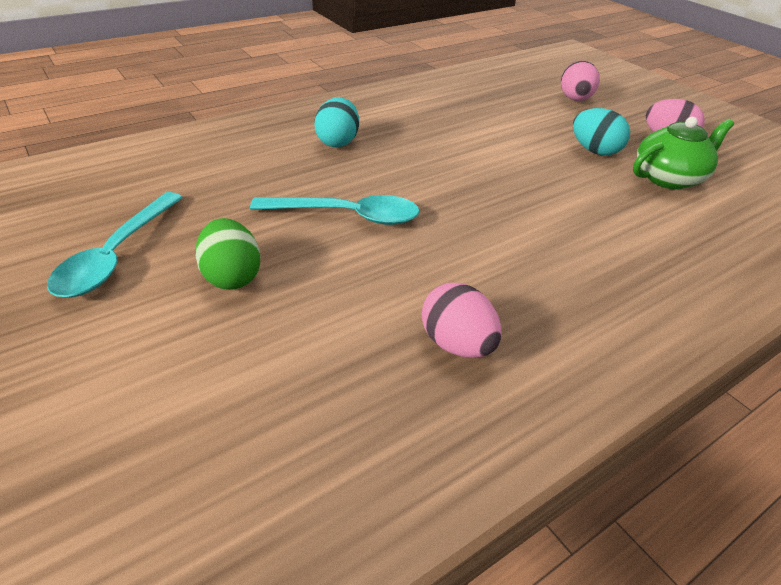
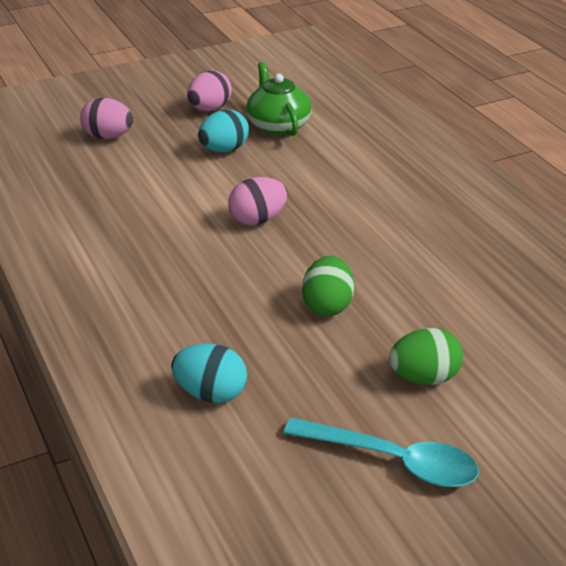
camera: 80 degrees left, 5 degrees down
turquoise spoon [250,195,420,225] -> green egg [302,256,354,316]
turquoise egg [314,97,359,147] -> turquoise egg moved to [171,343,247,403]
pink egg [422,283,502,358] -> pink egg moved to [228,177,288,225]

